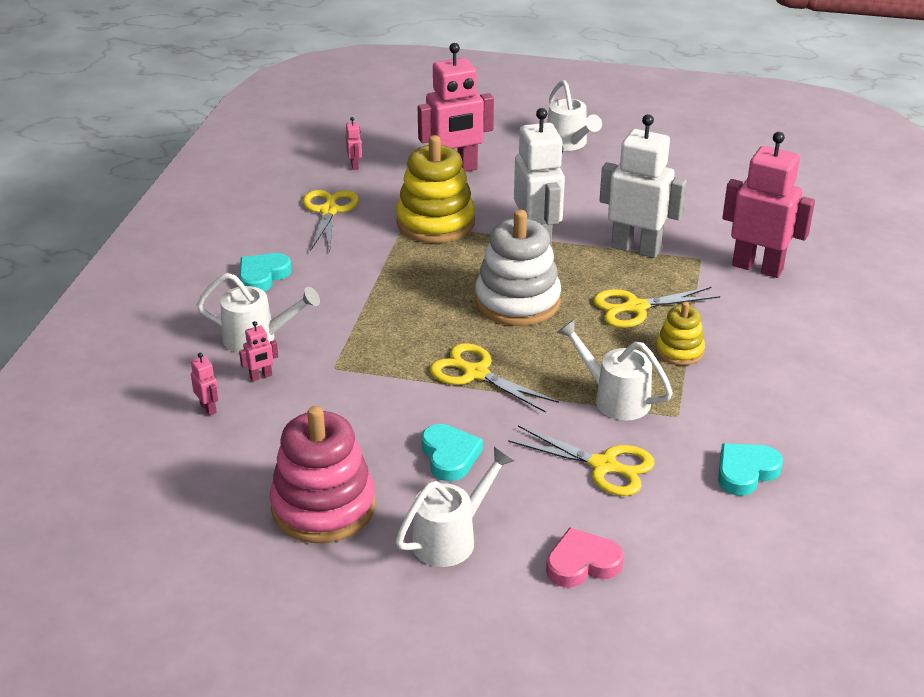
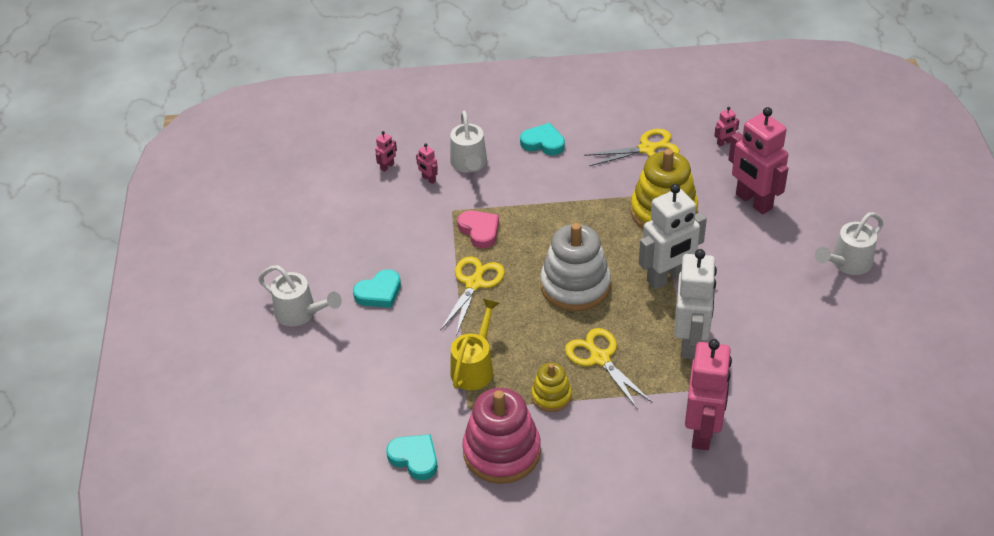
camera: 75 degrees right, 10 degrees up
pink stacking toy [270,406,375,543] -> pink stacking toy moved to [462,388,541,484]
yellow scissors [508,425,655,496] -> none
pink heart [546,528,624,588] -> pink heart moved to [458,211,499,248]
white watering can [557,319,673,420] -> yellow watering can [450,298,499,390]

